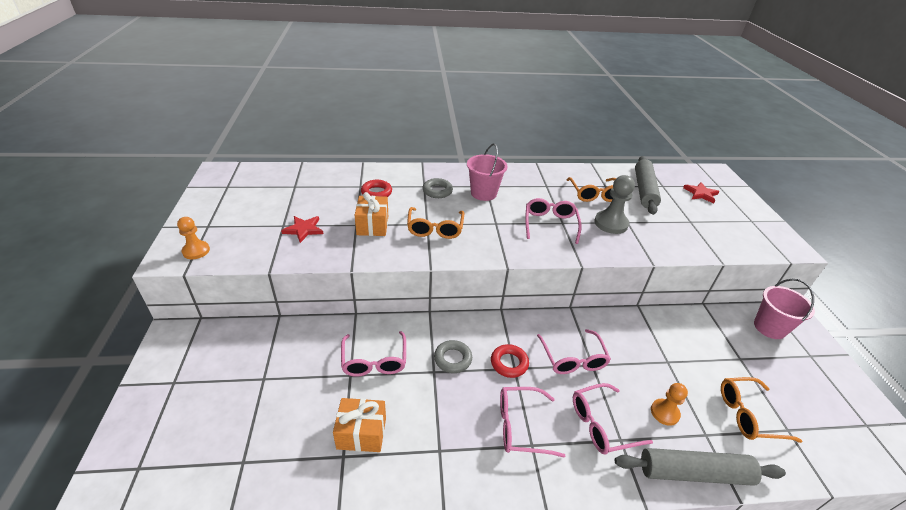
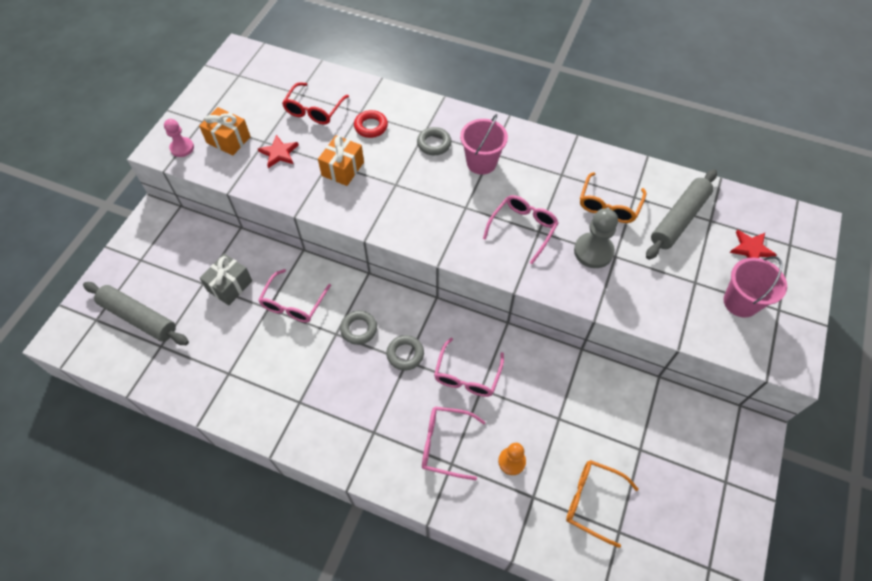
camera: 30 degrees right, 20 degrees up
orange pawn [177,217,210,259] -> pink pawn [164,119,194,157]
orange gift [333,398,386,452] -> orange gift moved to [199,107,251,156]
orange glasses [407,207,464,239] -> none
red ring [491,344,529,378] -> grey ring [386,335,424,371]
pink glasses [500,387,565,458] -> none
grey rolling pin [615,448,786,486] -> grey rolling pin moved to [83,282,189,345]
pink bucket [754,279,815,339] -> pink bucket moved to [723,256,787,318]
none -> grey gift [199,254,252,305]
none -> red glasses [282,82,349,125]

